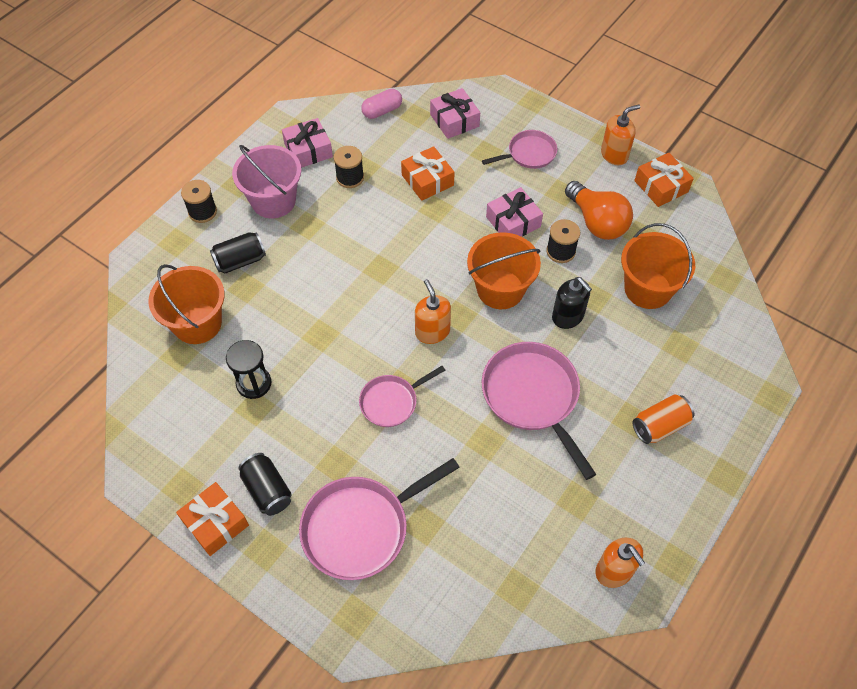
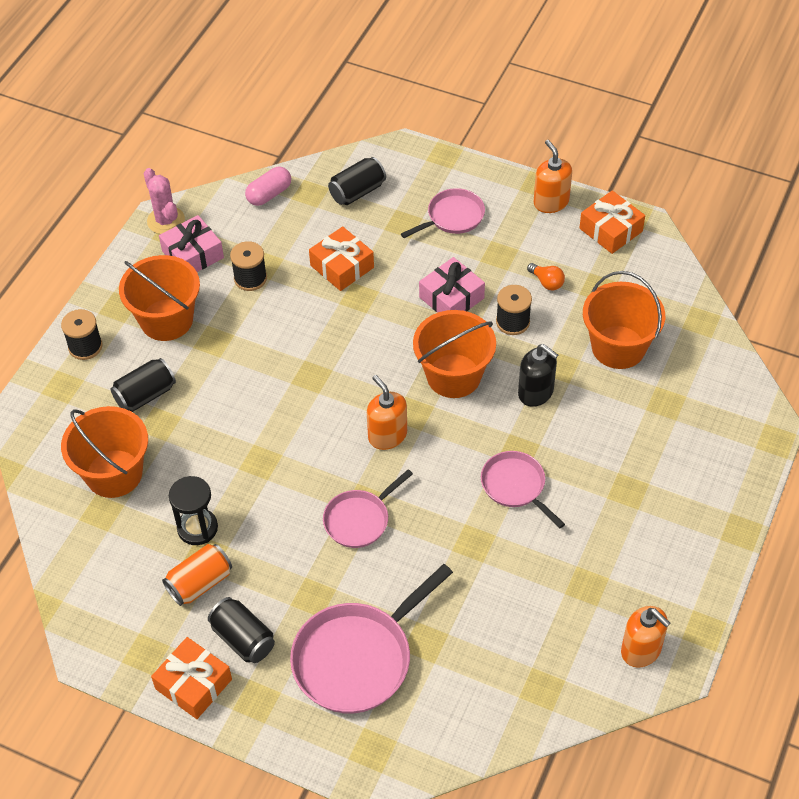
camera: 10 degrees left, 5 degrees down
pink bucket [232,145,302,219] -> orange bucket [119,255,200,341]
pink gift [430,88,480,139] -> black can [328,157,386,205]
pink pan [482,342,596,480] -> pink pan [481,451,565,528], size x0.58
orange light bulb [565,181,633,240] -> orange light bulb [527,263,565,290], size x0.45
orange soap dispenser [601,104,640,165] -> orange soap dispenser turned 75 degrees counterclockwise [534,140,572,213]
orange can [633,395,695,444] -> orange can moved to [162,544,232,606]
none -> pink cactus [144,168,185,234]

